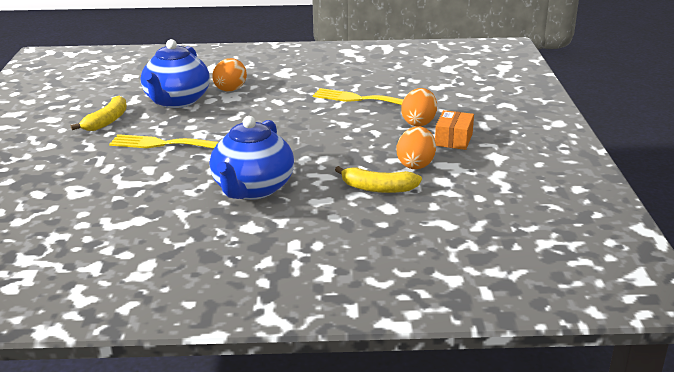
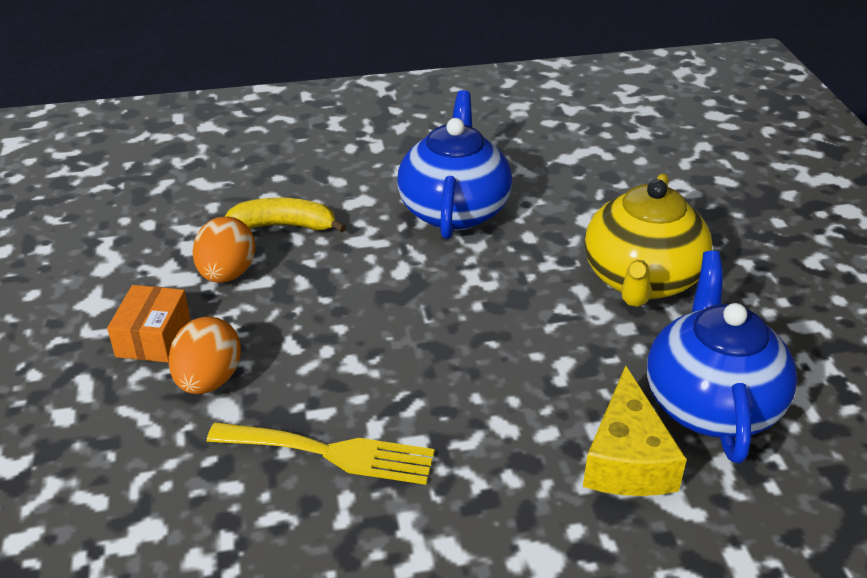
camera: 170 degrees right, 10 degrees up
yellow banana [71,96,127,131] -> none
yellow fork [109,134,218,149] -> yellow teapot [585,173,712,307]
orange egg [212,58,247,91] -> yellow cheese [583,365,687,496]

